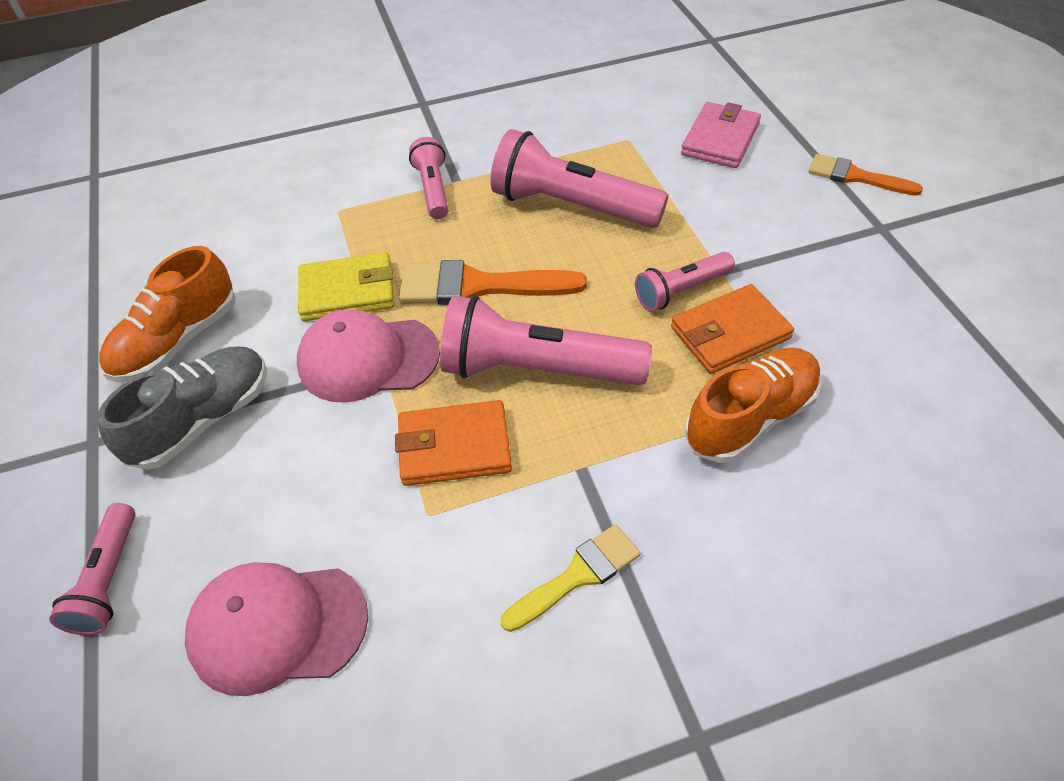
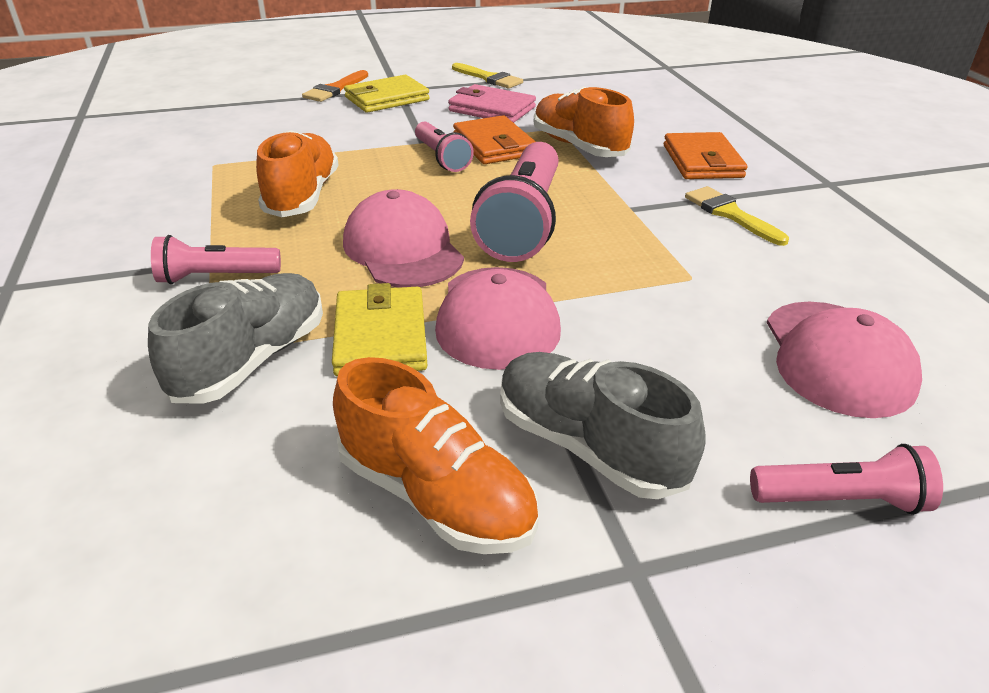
camera: 90 degrees left, 15 degrees down
orange wallet [395,400,512,486] -> orange wallet moved to [664,132,747,179]
orange brush [399,260,587,305] -> pink cap [343,189,464,288]
pink flashlight [490,129,668,228] -> orange shoe [256,130,339,217]
pink wallet [681,102,761,168] -> pink wallet moved to [448,84,536,123]
none -> grey shoe [148,273,323,404]
none -> yellow wallet [344,75,430,113]
none -> yellow brush [452,63,523,89]

